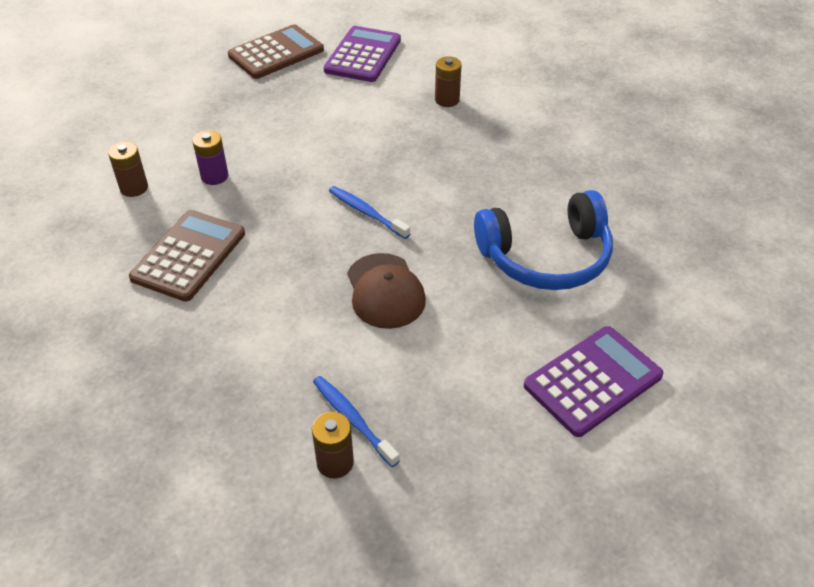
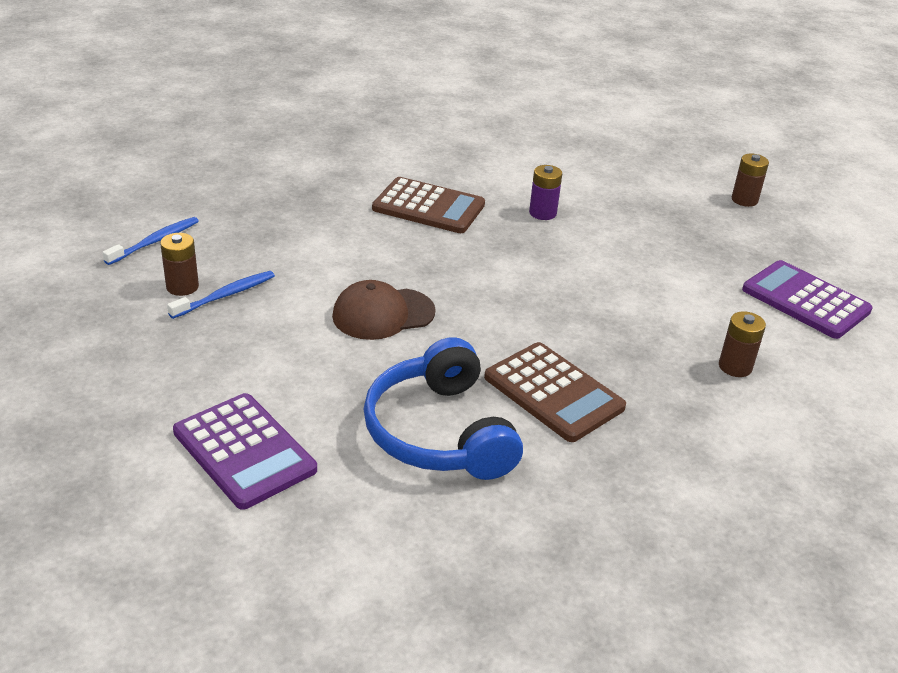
camera: 85 degrees right, 10 degrees down
brown battery [108,142,148,197] -> brown battery moved to [732,154,769,207]
brown calculator [228,24,324,79] -> brown calculator moved to [484,342,626,442]
purple calculator [323,26,401,82] -> purple calculator turned 150 degrees counterclockwise [742,260,873,339]
blue toothbrush [329,186,410,239] -> blue toothbrush moved to [102,217,199,265]

